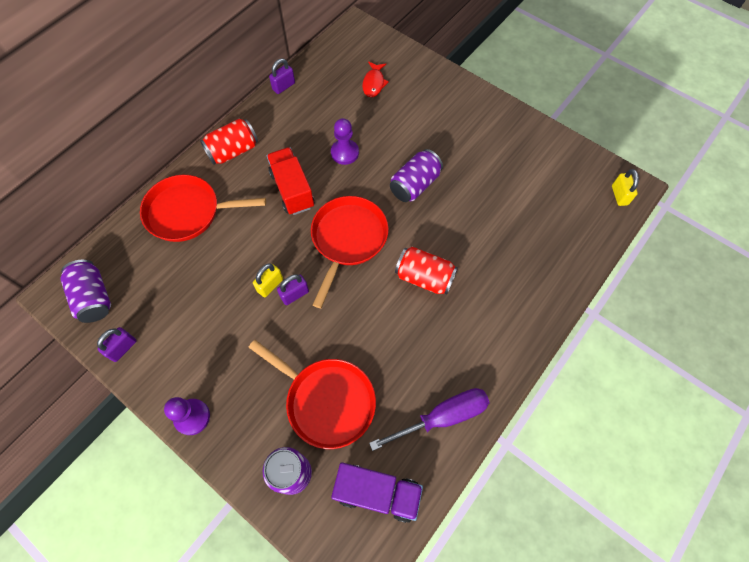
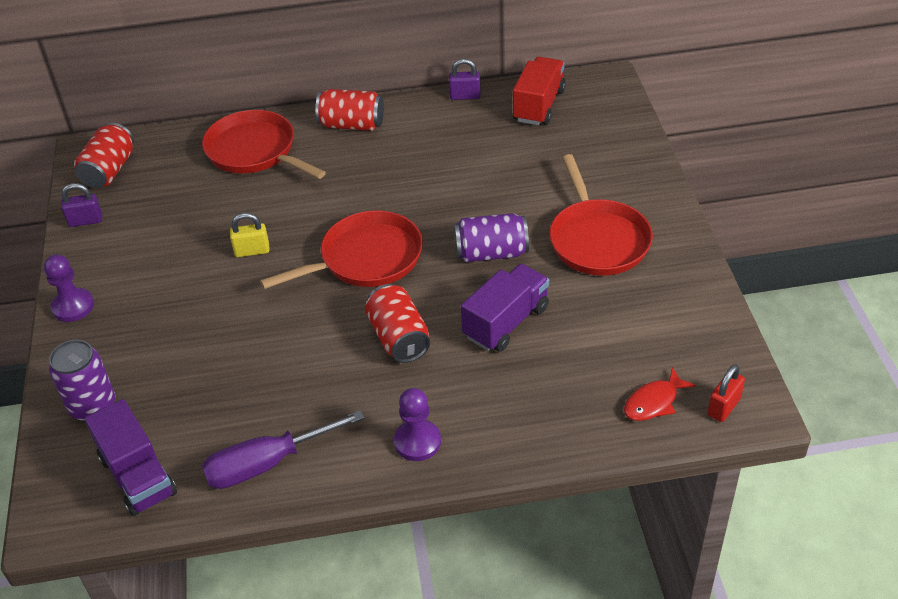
camera: 45 degrees right, 20 degrees down
purple can [60,260,111,323] -> red can [74,123,134,188]
red pan [248,340,376,449] -> red pan moved to [549,154,653,275]
red truck [267,147,315,215] -> red truck moved to [513,57,566,125]
purple padlock [277,274,309,305] -> none
purple pawn [331,118,359,165] -> purple pawn moved to [394,388,441,461]
red fish [362,62,389,97] -> red fish moved to [624,367,696,421]
purple screwdriver [369,388,490,451] -> purple screwdriver turned 135 degrees clockwise [202,410,365,489]
yellow padlock [612,169,639,206] -> red padlock [707,364,745,422]
none -> purple truck [461,264,549,352]

